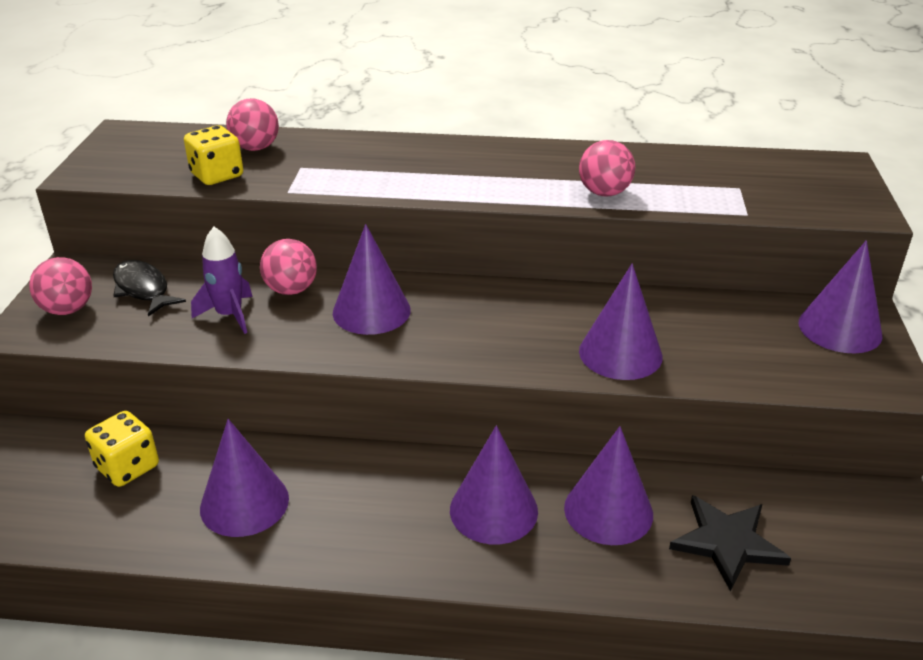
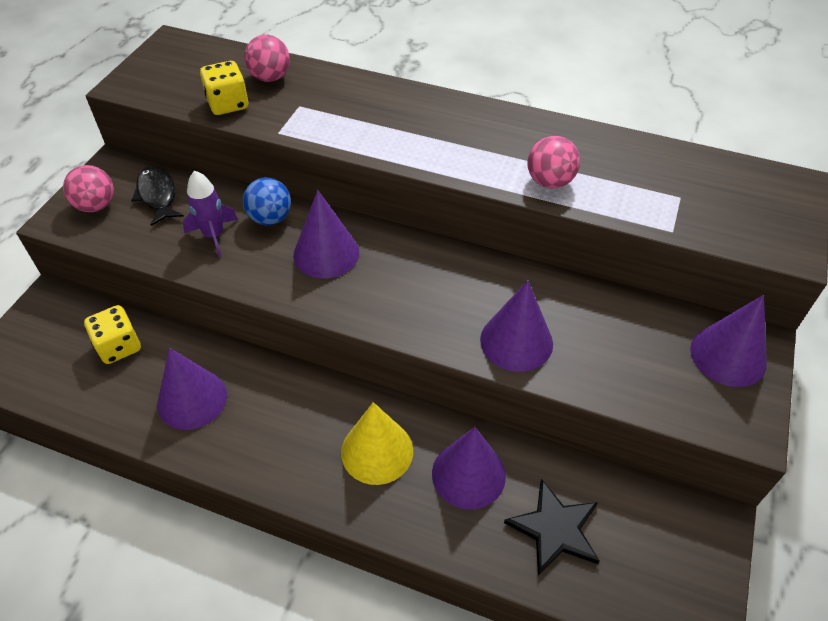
camera: 15 degrees right, 15 degrees up
pink ball [260,239,317,295] -> blue ball [243,177,291,225]
purple cone [450,425,538,544] -> yellow cone [341,402,413,485]

